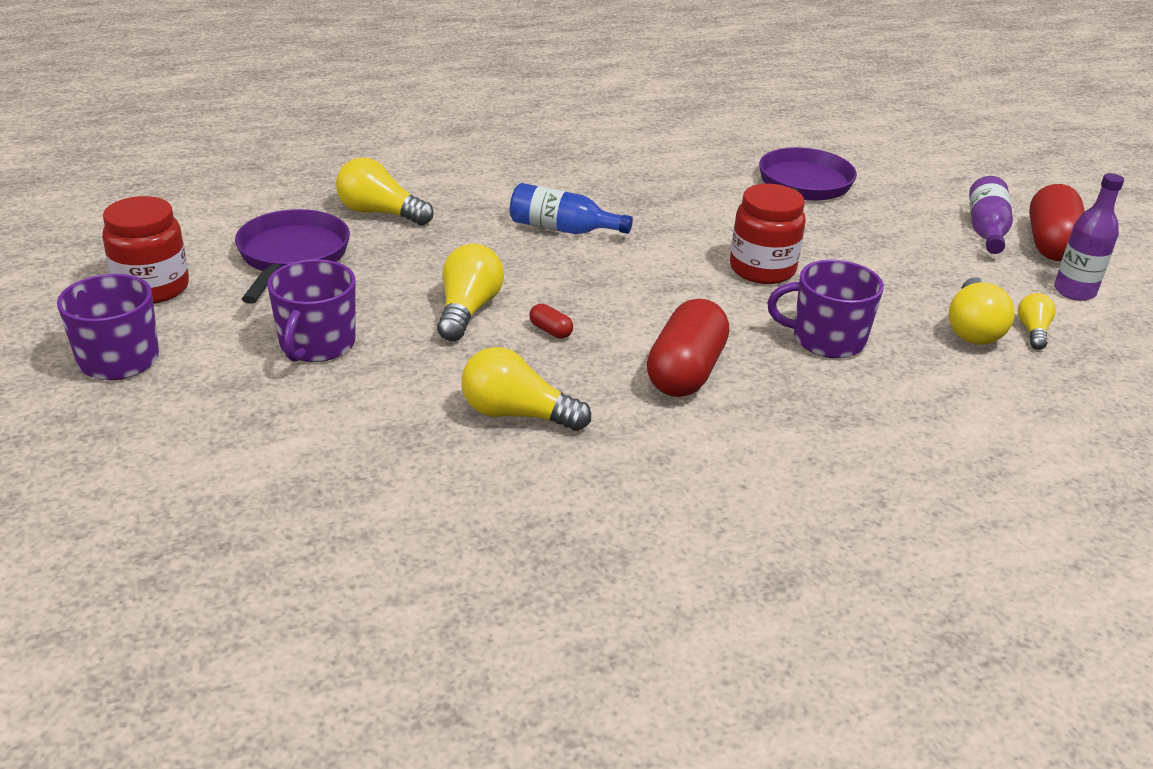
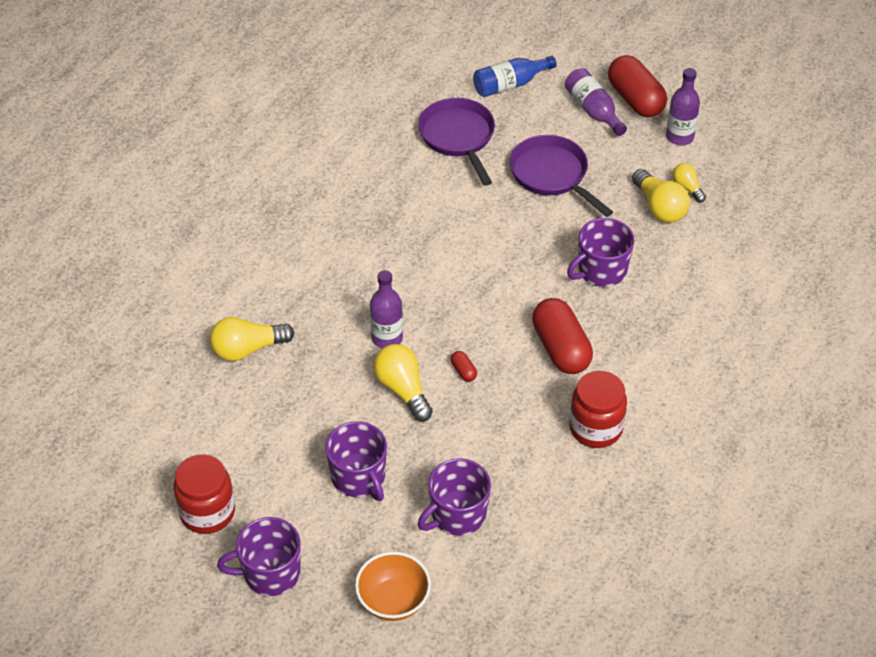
camera: 40 degrees left, 15 degrees up
purple pan [235,209,350,304] -> purple pan moved to [510,135,613,217]
yellow light bulb [461,347,591,431] -> none
blue bottle [510,183,633,234] -> blue bottle moved to [473,56,556,97]
red capsule [530,304,573,339] -> red capsule turned 60 degrees clockwise [451,351,477,381]
red jar [730,184,806,284] -> red jar moved to [569,371,627,448]
none -> orange bowl [355,552,431,621]
none -> purple bottle [370,270,403,348]
none -> purple mug [418,458,491,536]

